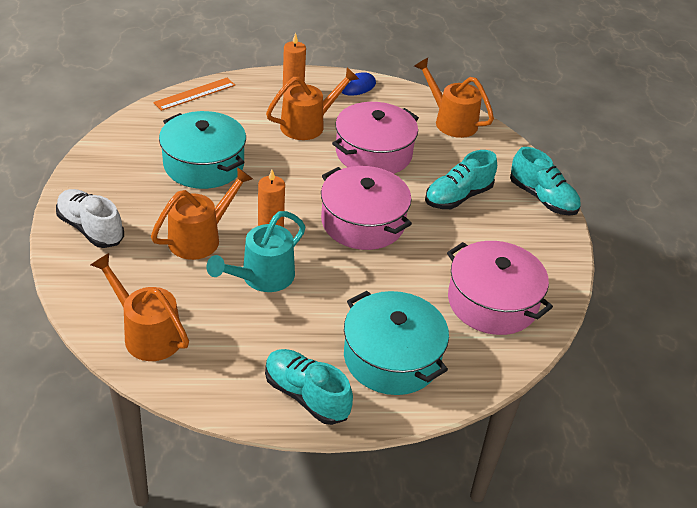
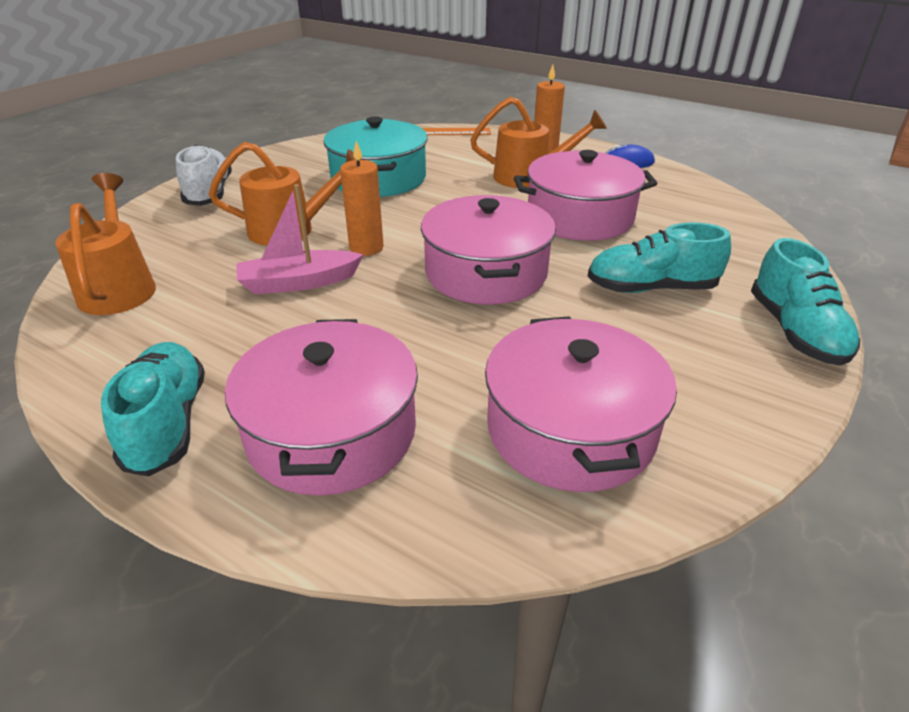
camera: 40 degrees right, 5 degrees down
turquoise watering can [206,211,305,292] -> pink boat [237,184,363,294]
turquoise pot [344,291,449,395] -> pink pot [225,319,418,496]
orange watering can [414,58,494,138] -> none

